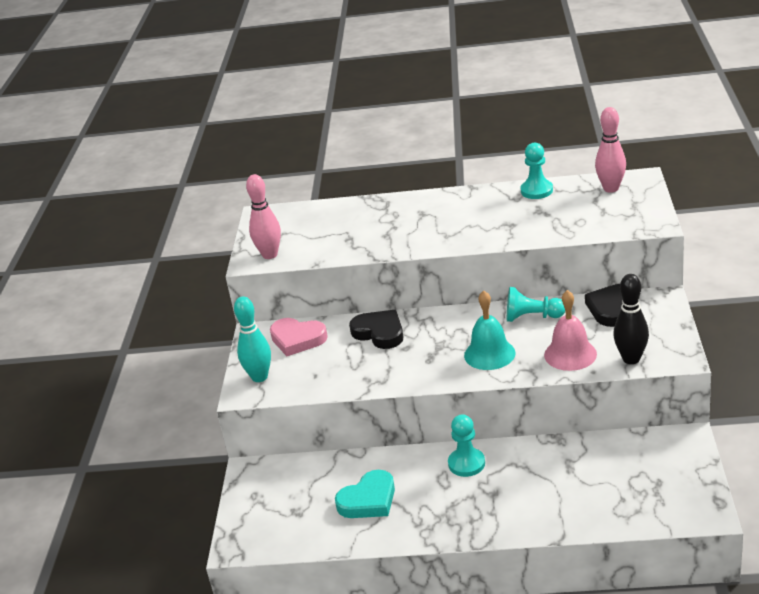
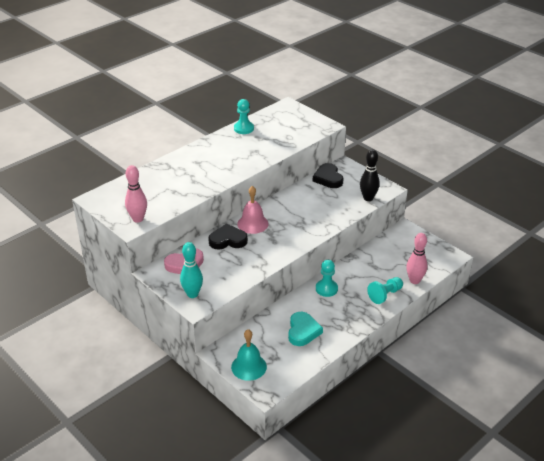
camera: 50 degrees left, 5 degrees up
turquoise bell [464,291,516,370] -> turquoise bell moved to [231,329,267,381]
turquoise pawn [507,287,565,322] -> turquoise pawn moved to [367,277,403,304]
pink bell [544,290,597,371] -> pink bell moved to [237,186,269,234]
pink bowling pin [595,107,626,193] -> pink bowling pin moved to [406,233,428,284]

